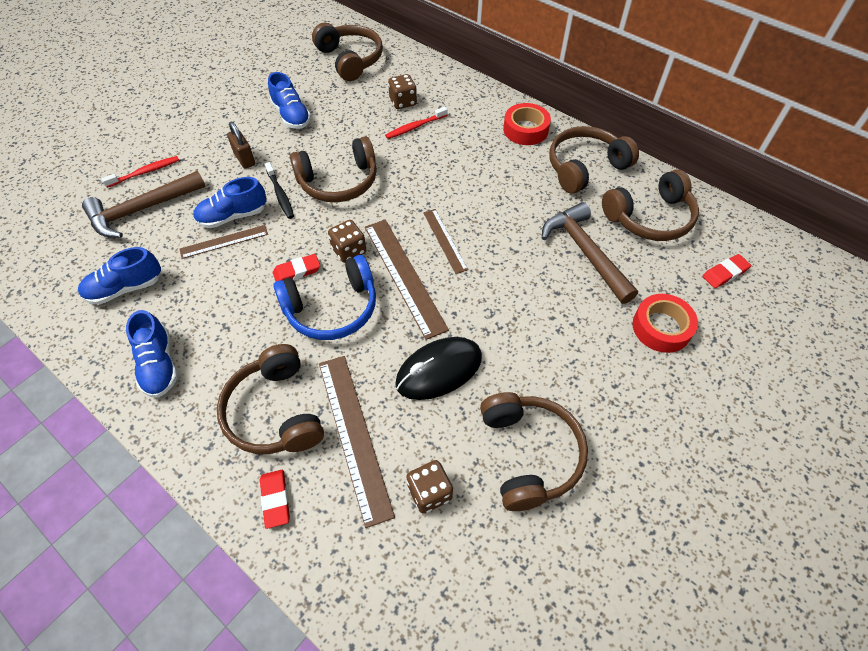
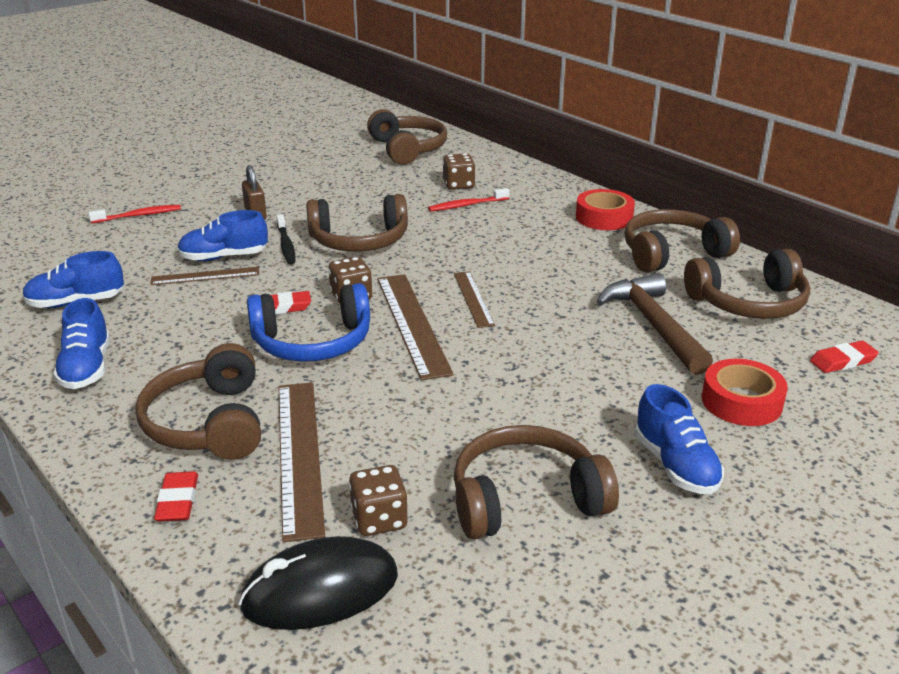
camera: 10 degrees right, 25 degrees down
brown hammer [82,171,206,238] -> none
blue shoe [268,72,311,129] -> blue shoe moved to [635,384,724,494]
black mouse [395,337,482,400] -> black mouse moved to [238,536,398,630]
brown headphones [480,392,588,511] -> brown headphones turned 105 degrees counterclockwise [454,425,619,539]

